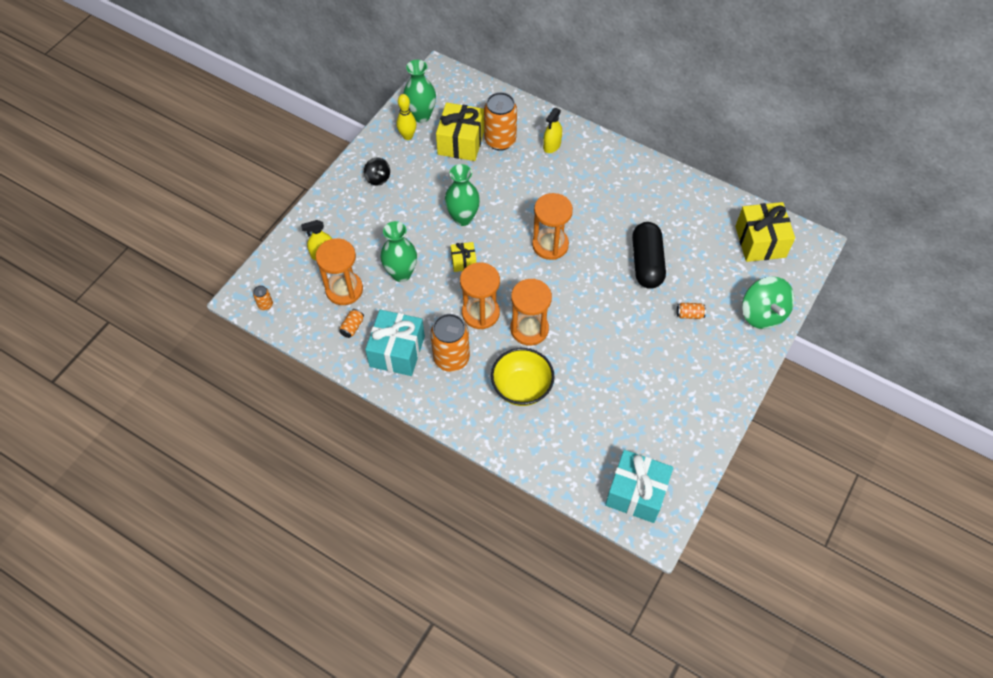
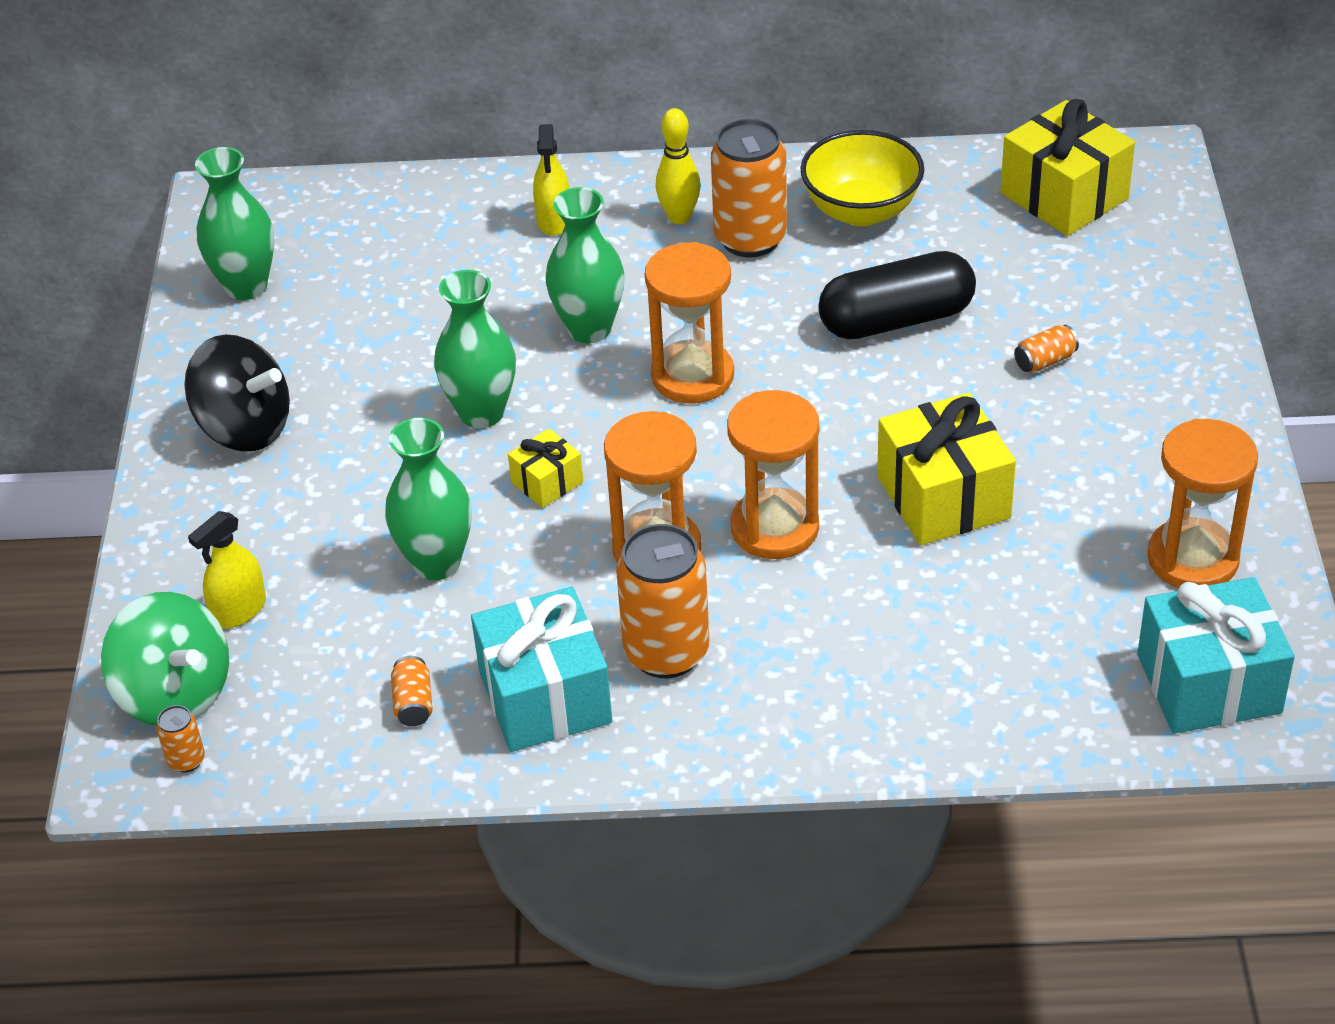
camera: 30 degrees left, 15 degrees down
orange hourglass [316,239,363,305] -> orange hourglass moved to [1147,419,1258,588]
black spinning top [364,157,390,185] -> black spinning top [184,334,290,452], size x1.82
yellow bowling pin [397,94,416,140] -> yellow bowling pin moved to [655,108,701,224]
yellow gift [436,103,484,161] -> yellow gift moved to [877,393,1016,545]
orange can [484,92,517,151] -> orange can moved to [711,119,787,257]
yellow bowl [491,348,554,406] -> yellow bowl moved to [800,130,924,226]
black capsule [632,222,666,289] -> black capsule turned 75 degrees counterclockwise [818,251,976,340]
green spinning top [742,277,794,329] -> green spinning top moved to [101,592,229,726]
none -> green vase [545,187,625,343]

